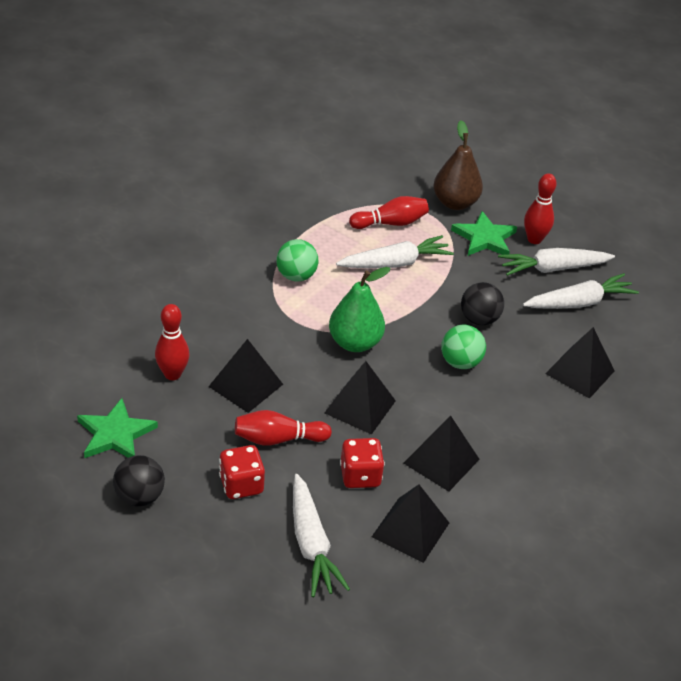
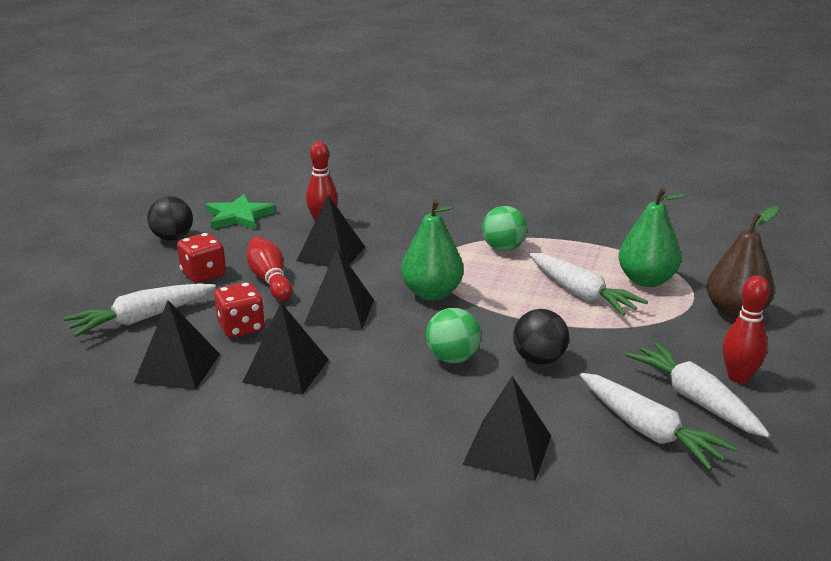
camera: 75 degrees right, 15 degrees down
red bowling pin [349,196,429,229] -> green pear [618,187,686,287]
green star [451,211,517,256] -> none

